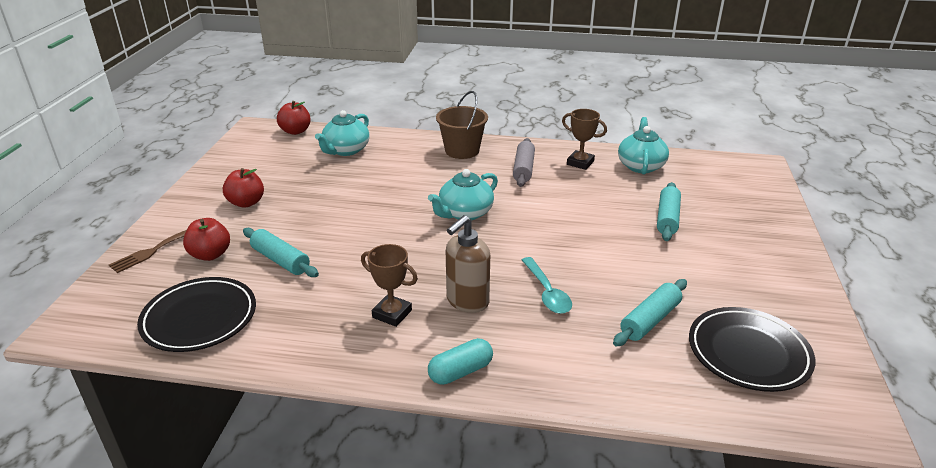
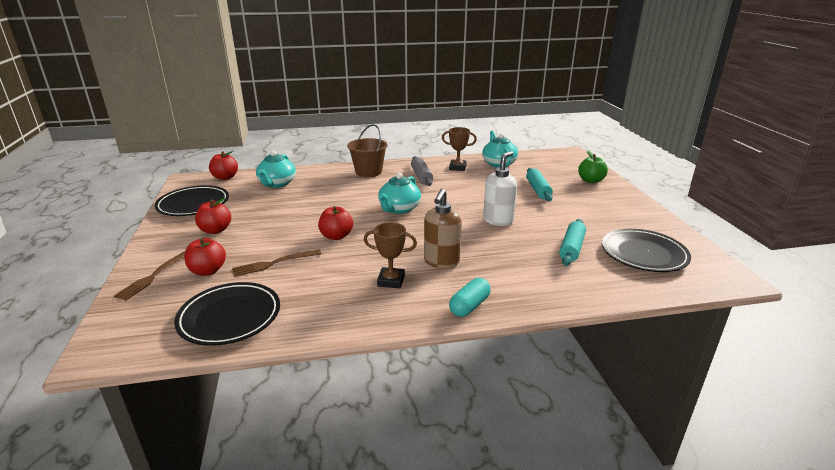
camera: 20 degrees left, 5 degrees down
turquoise rolling pin [243,228,319,277] -> brown fork [232,250,322,277]
turquoise spoon [522,257,572,314] -> none
none -> black plate [154,185,229,216]
none -> red apple [318,206,353,240]
none -> white soap dispenser [483,151,517,226]
none -> green apple [578,150,608,183]

